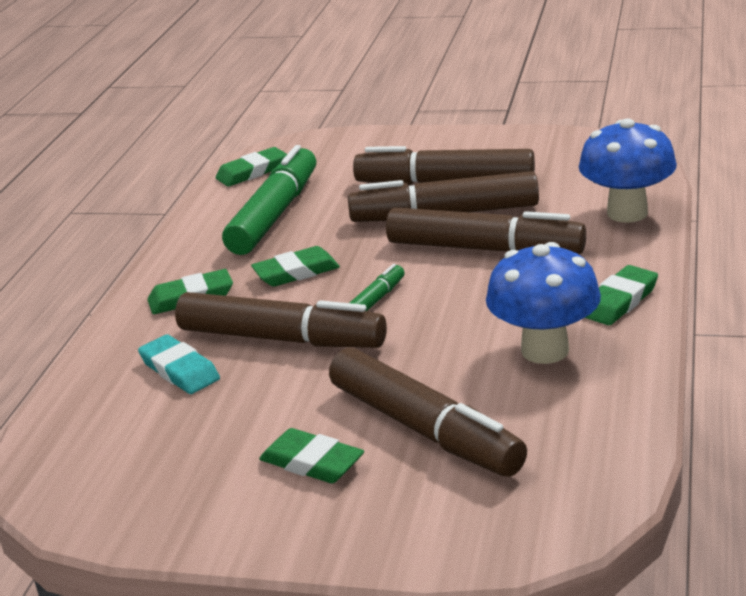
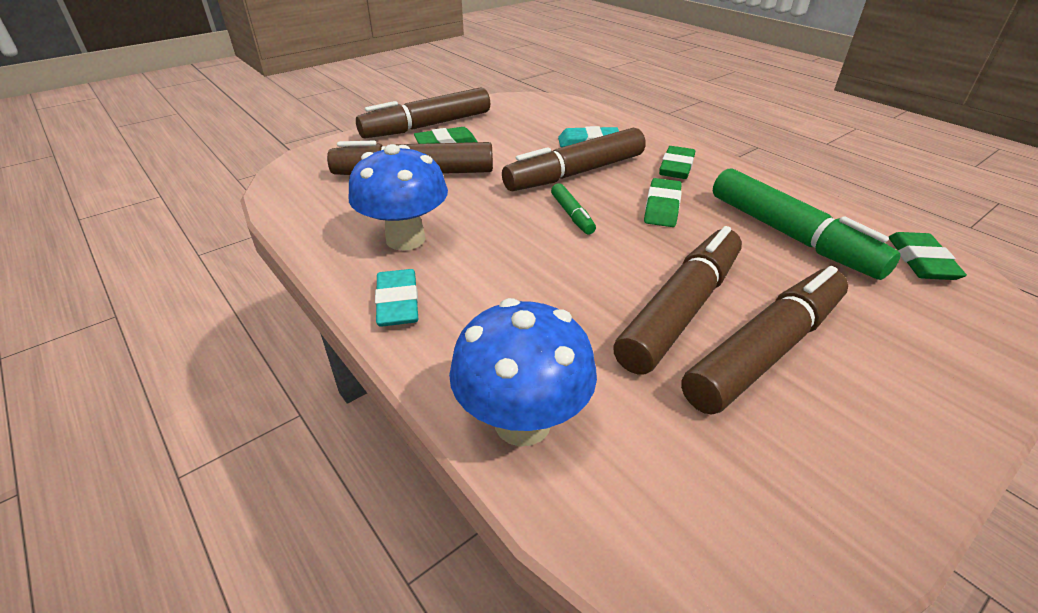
camera: 125 degrees right, 10 degrees up
brown marker [386,208,586,254] -> brown marker moved to [356,87,490,138]
green eraser [585,265,658,325] -> turquoise eraser [375,269,419,327]

